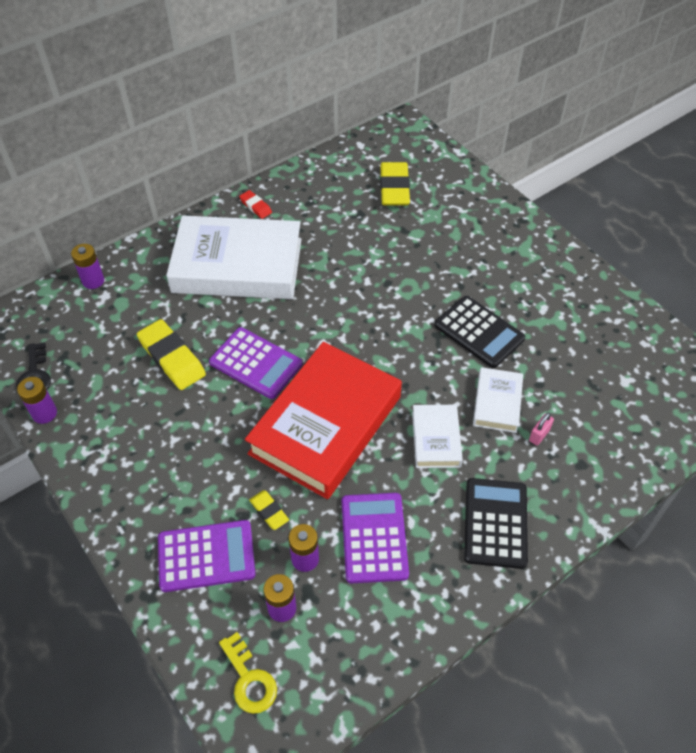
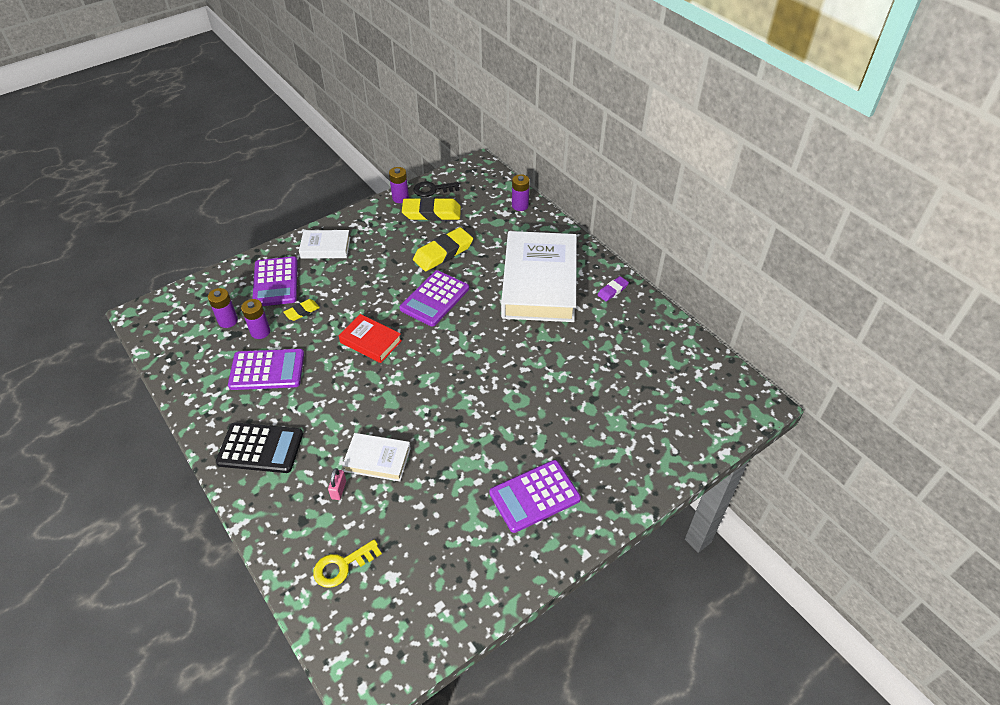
camera: 90 degrees right, 5 degrees down
yellow key [219,632,277,714] -> yellow key moved to [313,540,382,588]
red eraser [239,190,272,219] -> purple eraser [598,276,629,302]
red book [245,342,402,499] -> red book [339,314,402,363], size x0.47
yellow eraser [380,162,410,206] -> yellow eraser moved to [402,197,461,221]
white book [412,405,463,468] -> white book moved to [299,230,350,259]
black calculator [434,296,525,368] -> none
pink padlock [529,412,554,446] -> pink padlock turned 60 degrees clockwise [328,468,346,500]
none -> purple calculator [489,460,581,533]

